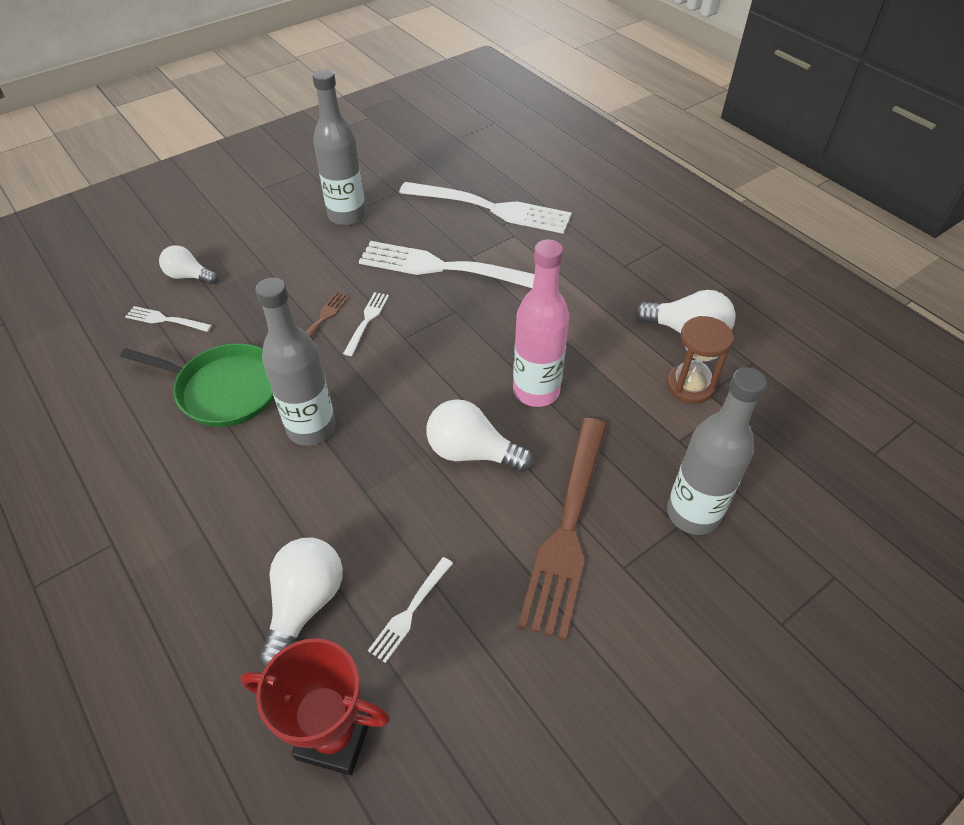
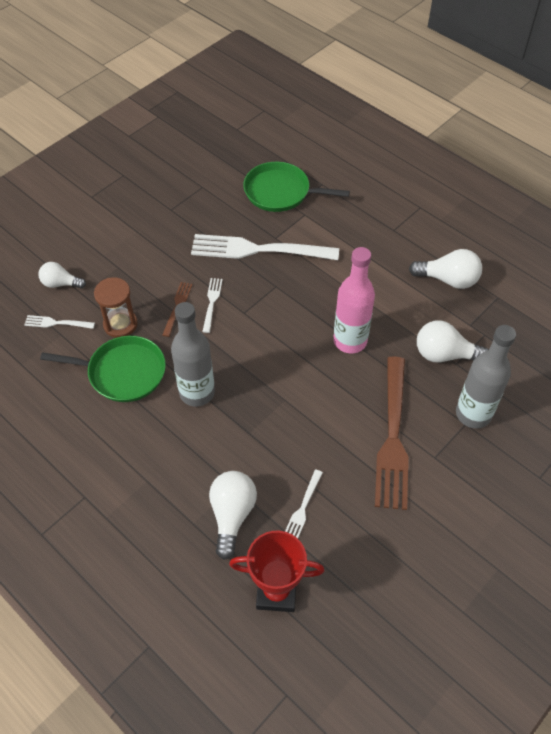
camera: 10 degrees left, 5 degrees up
grey bottle [312,69,366,226] -> none
white fork [399,182,572,234] -> green pan [243,162,350,212]
white light bulb [426,399,533,472] -> white light bulb moved to [417,320,489,363]
brown hourglass [667,316,734,404] -> brown hourglass moved to [94,277,138,338]

